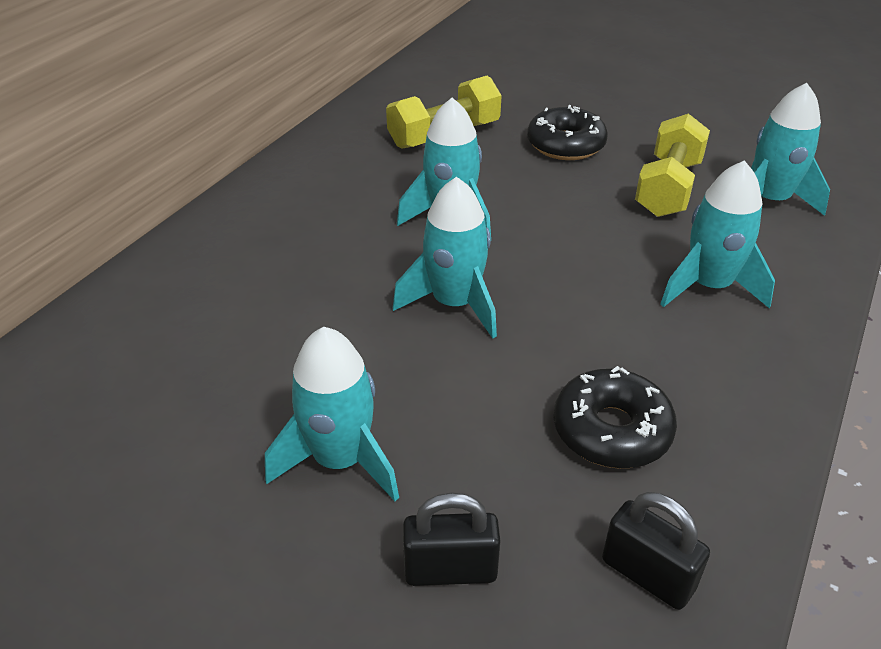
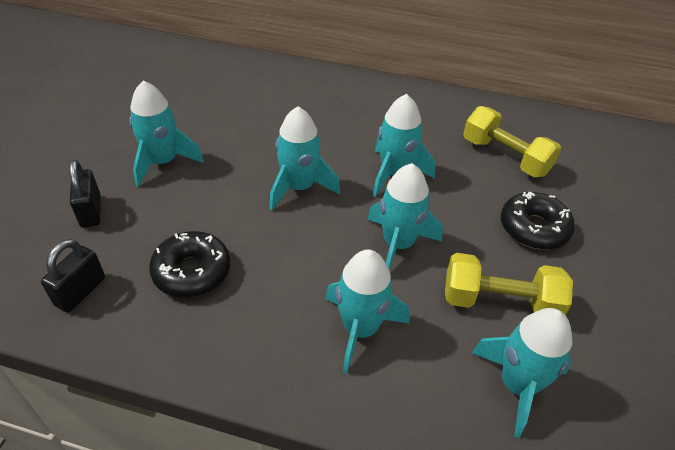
camera: 75 degrees right, 5 degrees up
none -> turquoise rocket [367,163,443,270]

